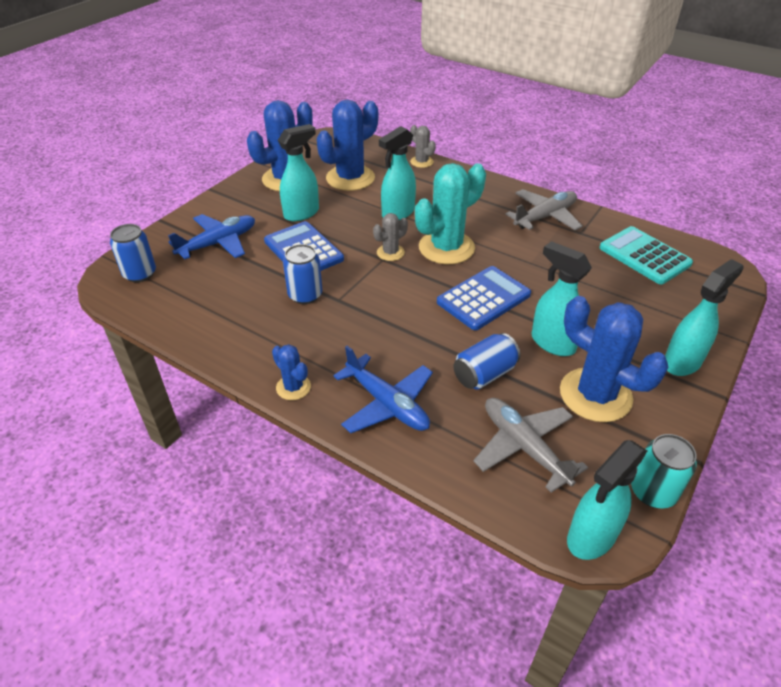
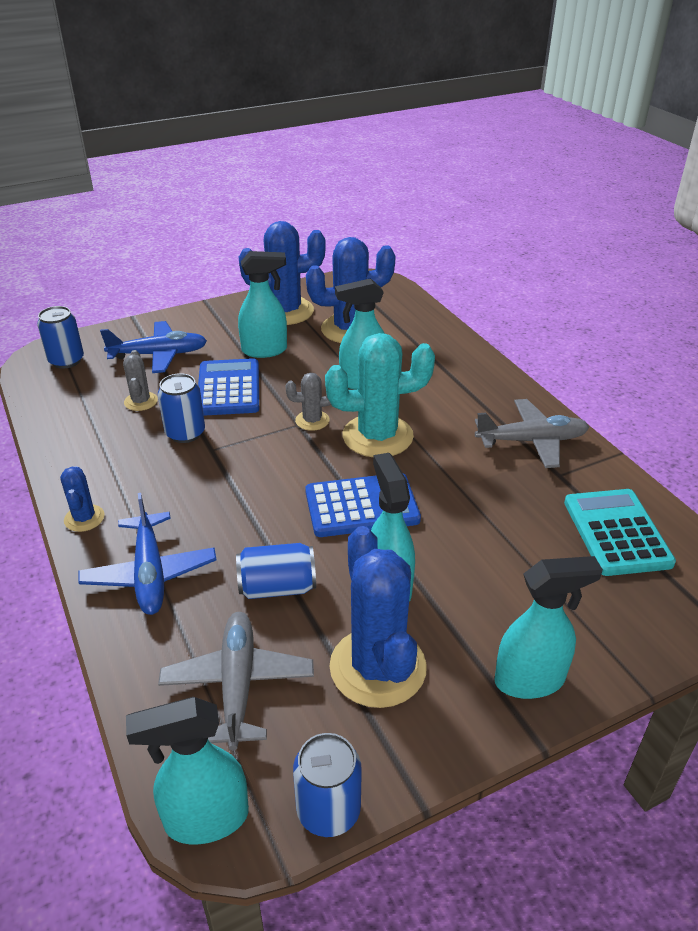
camera: 30 degrees right, 5 degrees down
grey cactus [410,125,436,168] -> grey cactus moved to [123,350,158,411]
turquoise can [631,434,697,509] -> blue can [293,733,362,837]

